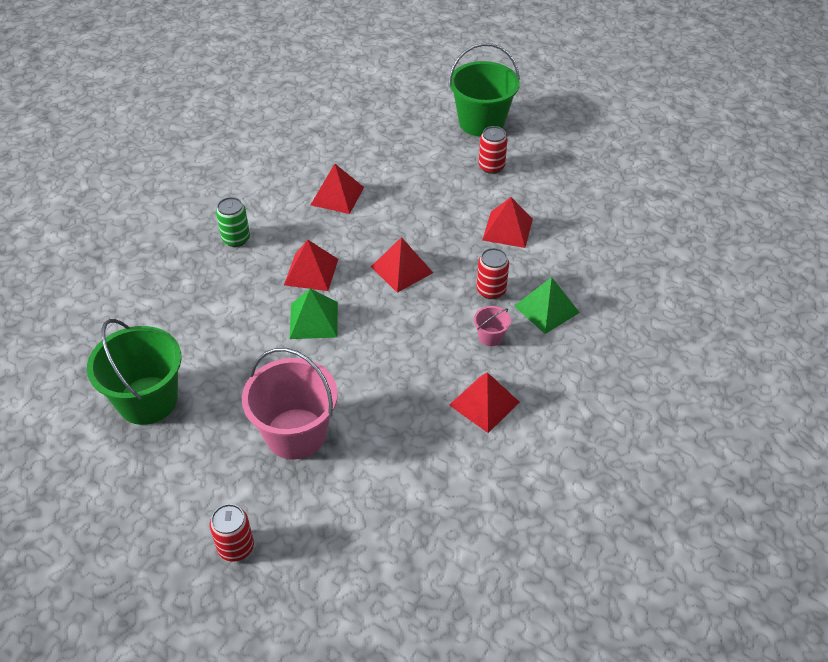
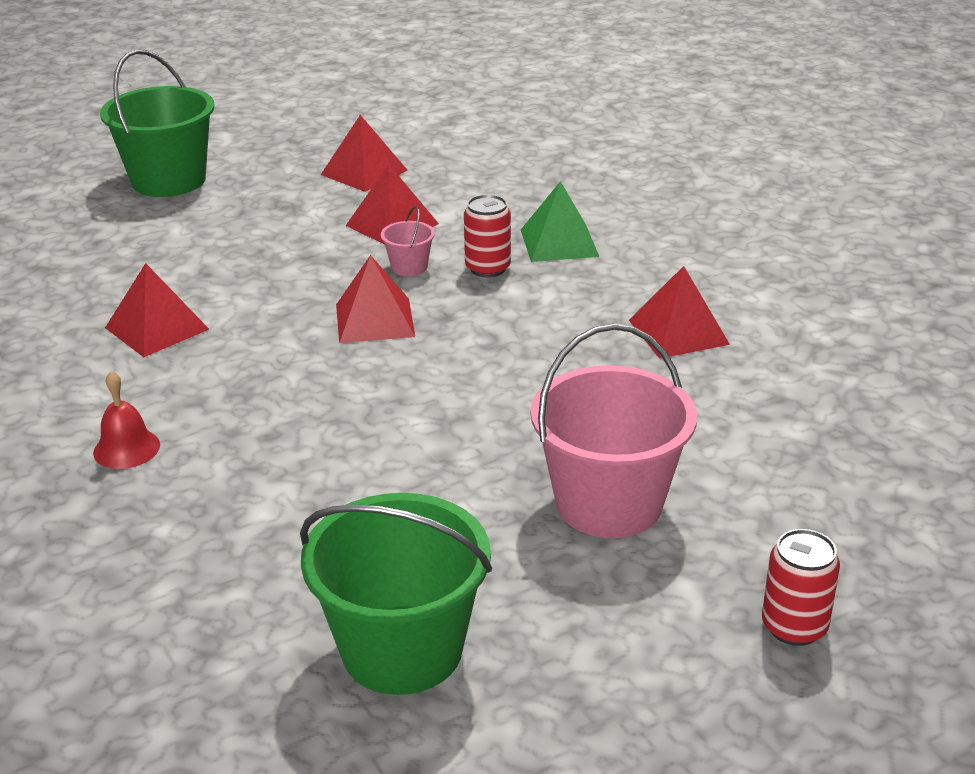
camera: 60 degrees left, 15 degrees down
green can [216,197,250,247] -> red bell [93,371,160,469]
red pyramid [284,240,338,291] -> red pyramid moved to [321,115,408,192]
green pyramid [290,288,338,339] -> none
pink bucket [474,306,511,346] -> pink bucket moved to [381,206,435,276]
red can [479,126,508,174] -> none

